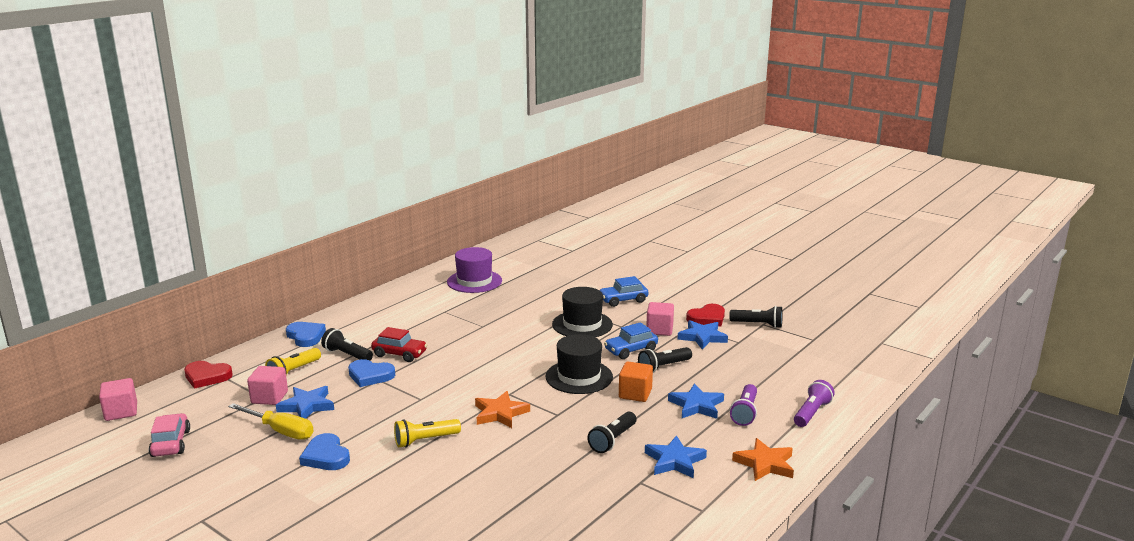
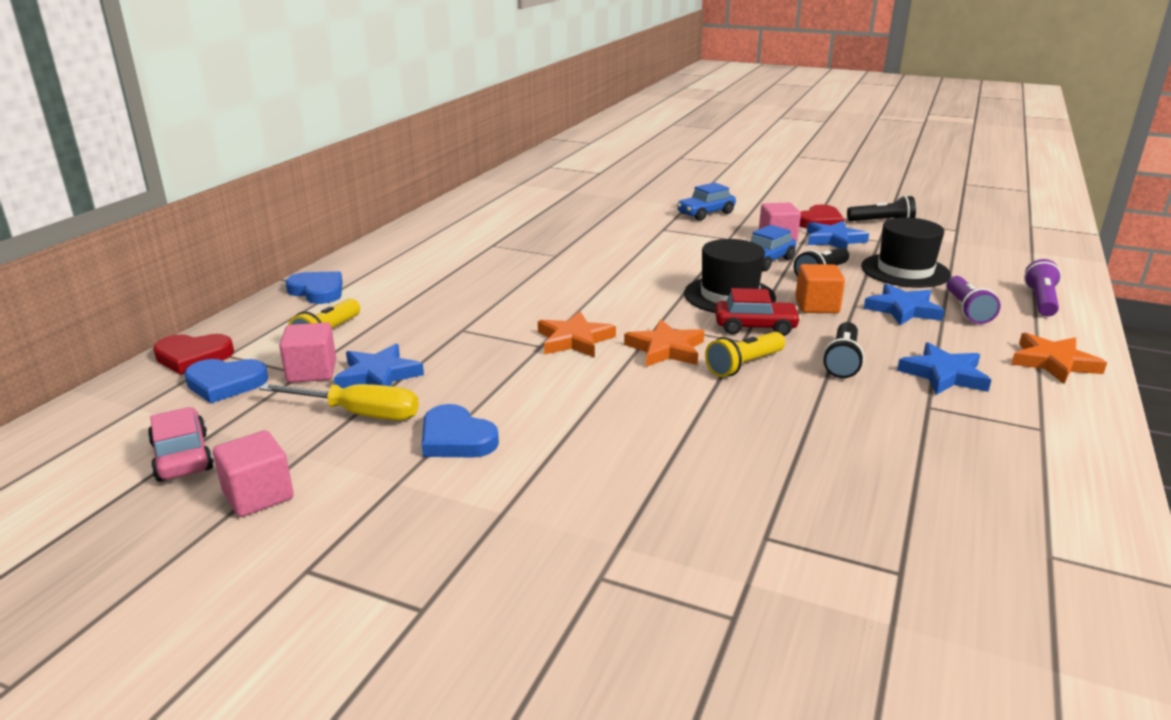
camera: 15 degrees left, 5 degrees up
pink cube [99,378,137,421] -> pink cube moved to [213,430,294,517]
black flashlight [321,328,373,360] -> none
blue heart [348,359,395,387] -> blue heart moved to [184,359,268,403]
red car [371,327,427,362] -> red car moved to [715,288,801,336]
yellow flashlight [394,419,461,448] -> yellow flashlight moved to [705,332,785,377]
purple hat [447,247,502,293] -> none
black hat [552,287,613,337] -> black hat moved to [861,217,951,288]
none -> orange star [538,311,616,358]

